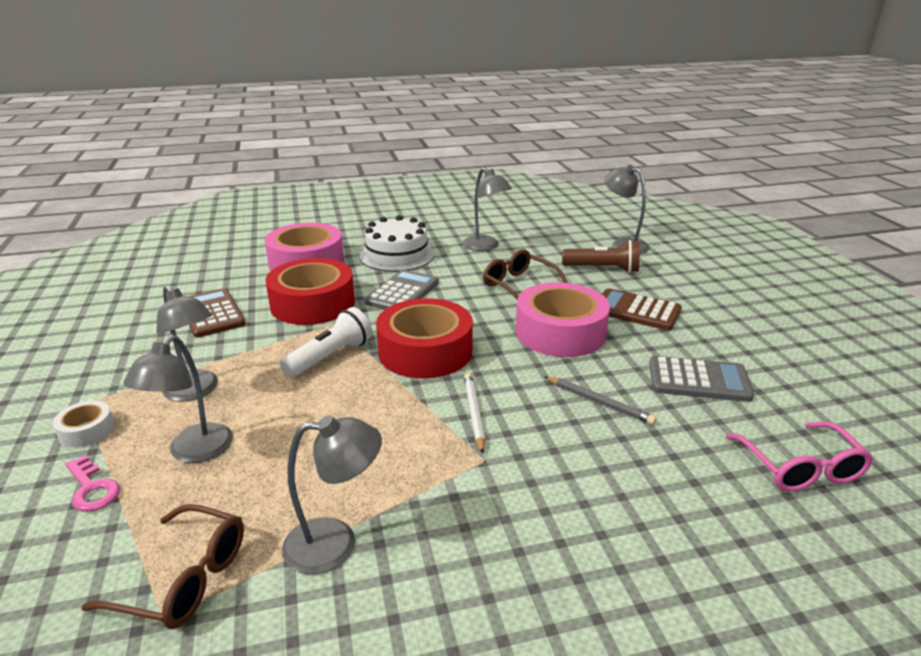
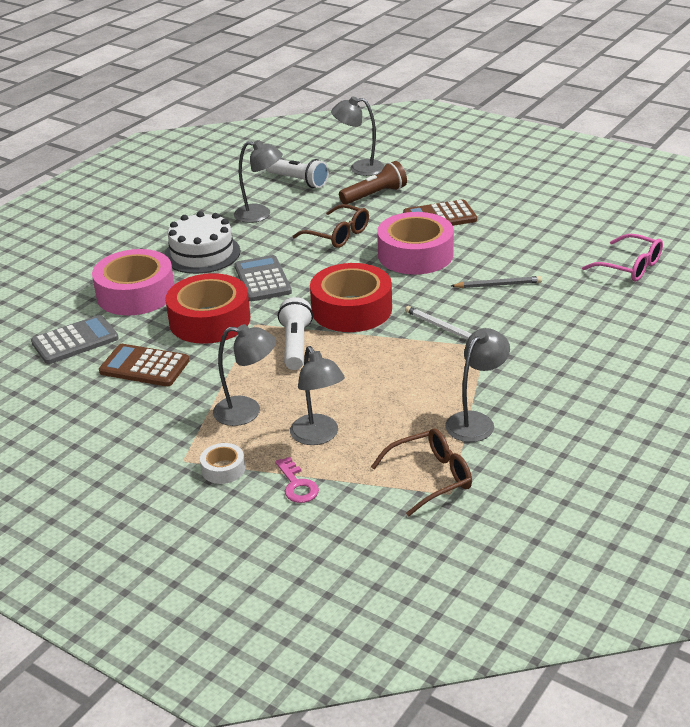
camera: 40 degrees left, 5 degrees up
pink key [65,455,120,512] -> pink key turned 60 degrees clockwise [275,457,319,503]
brown glasses [483,249,568,299] -> brown glasses turned 150 degrees counterclockwise [292,204,369,248]
grey calculator [649,356,754,402] -> grey calculator moved to [31,315,119,364]
none -> white flashlight [266,159,329,188]

